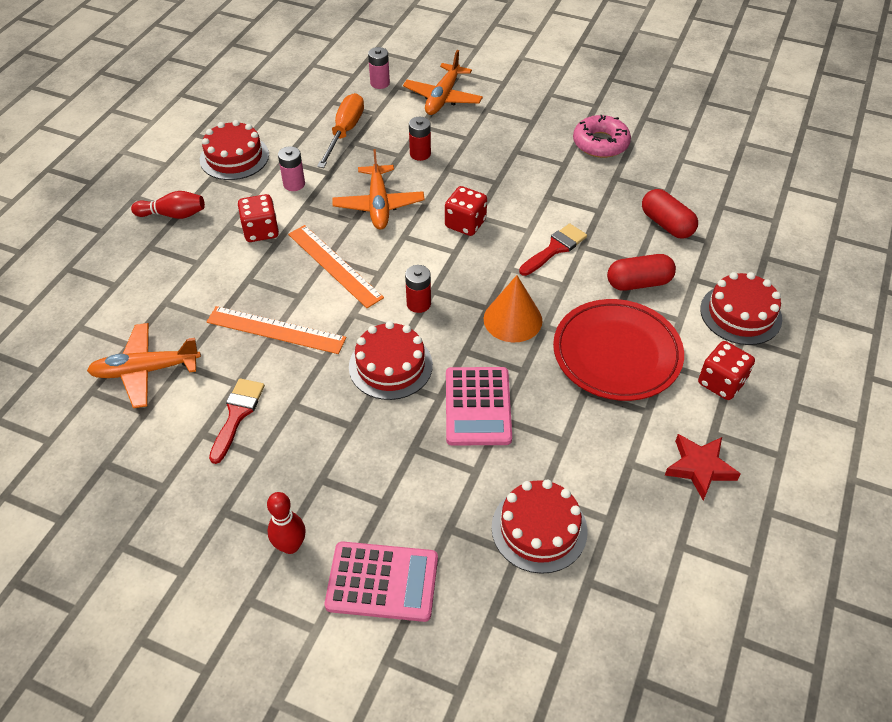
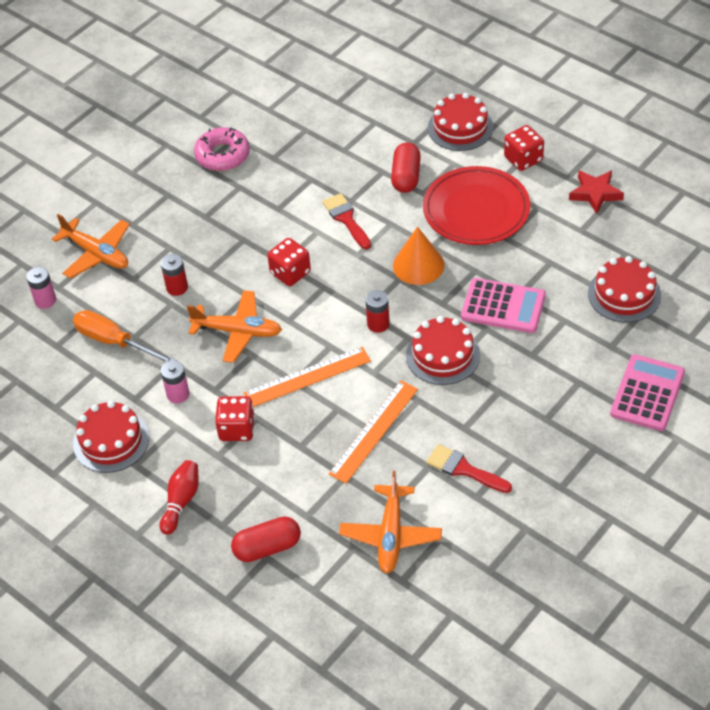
camera: 70 degrees left, 0 degrees up
red bowling pin [267,492,306,554] -> none
red capsule [642,189,698,239] -> red capsule moved to [231,516,301,562]

